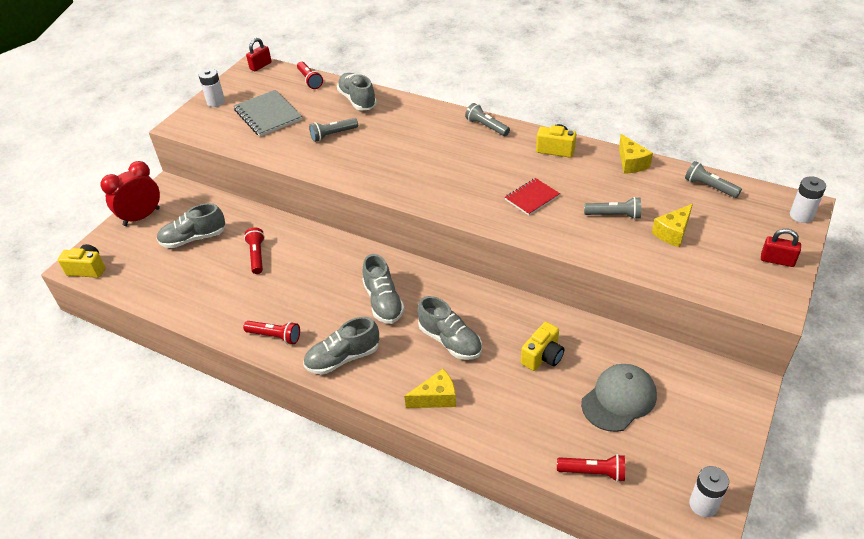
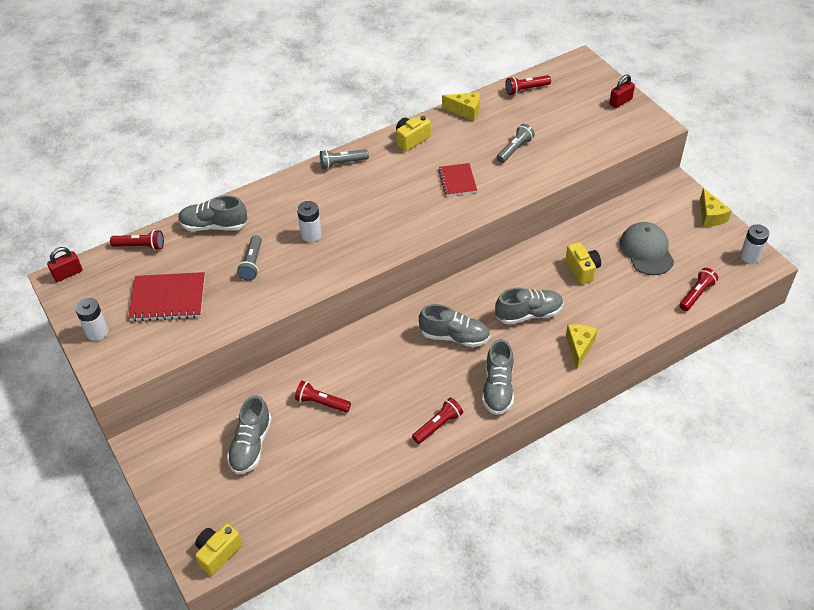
camera: 60 degrees left, 5 degrees up
red clock [100,161,160,226] -> none
grey notebook [234,90,302,137] -> red notebook [128,272,205,322]
red padlock [246,38,272,71] -> red padlock turned 75 degrees clockwise [47,247,82,282]
yellow cheese [652,204,693,247] -> yellow cheese moved to [700,188,732,227]
grey flashlight [685,161,742,198] -> red flashlight [505,75,551,95]
white battery [790,176,826,223] -> white battery moved to [297,201,322,242]

